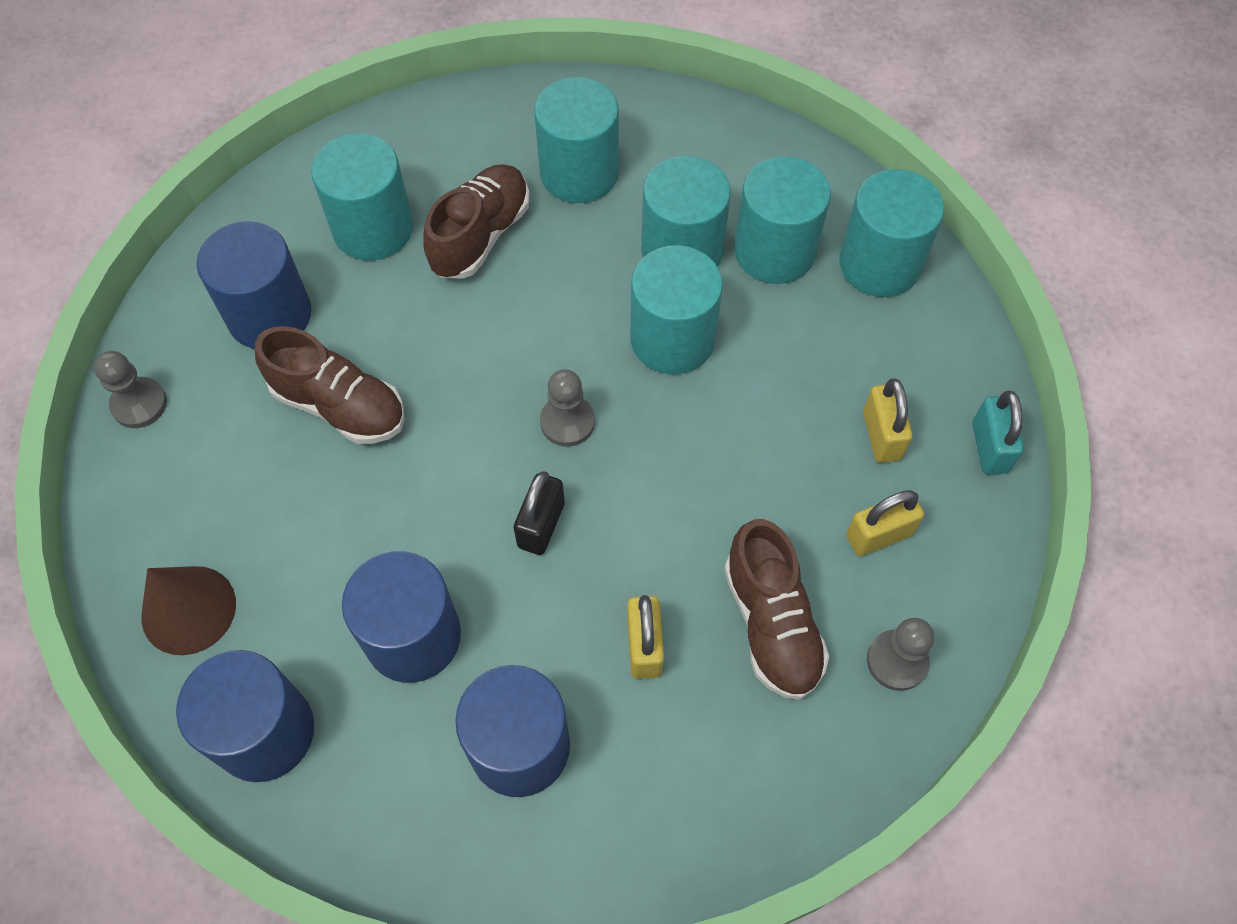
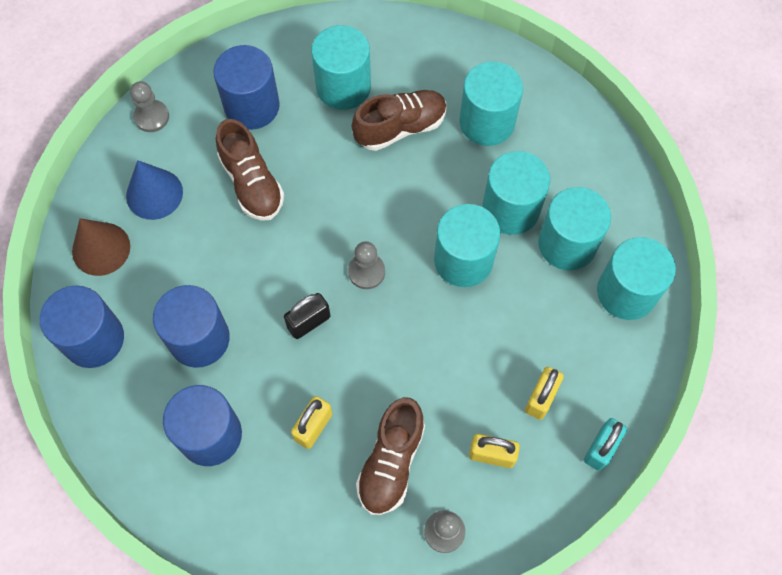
camera: 35 degrees right, 5 degrees up
none -> blue cone [126,160,183,220]

